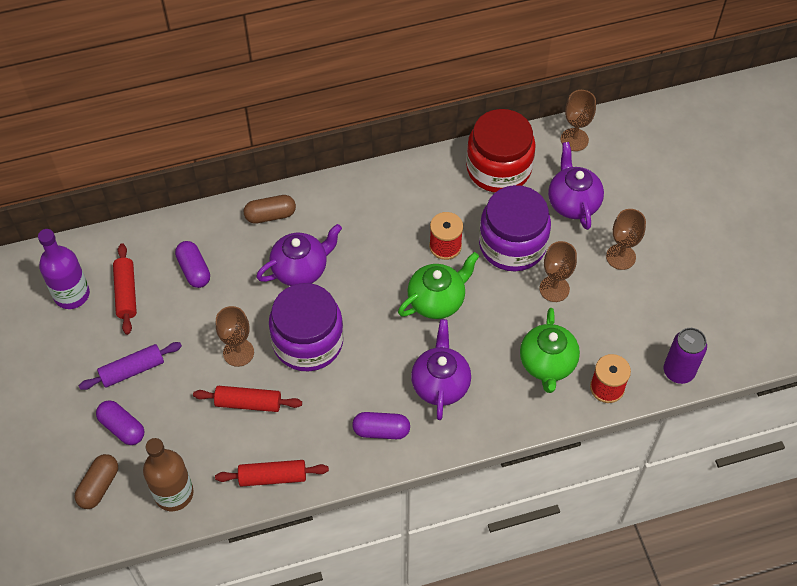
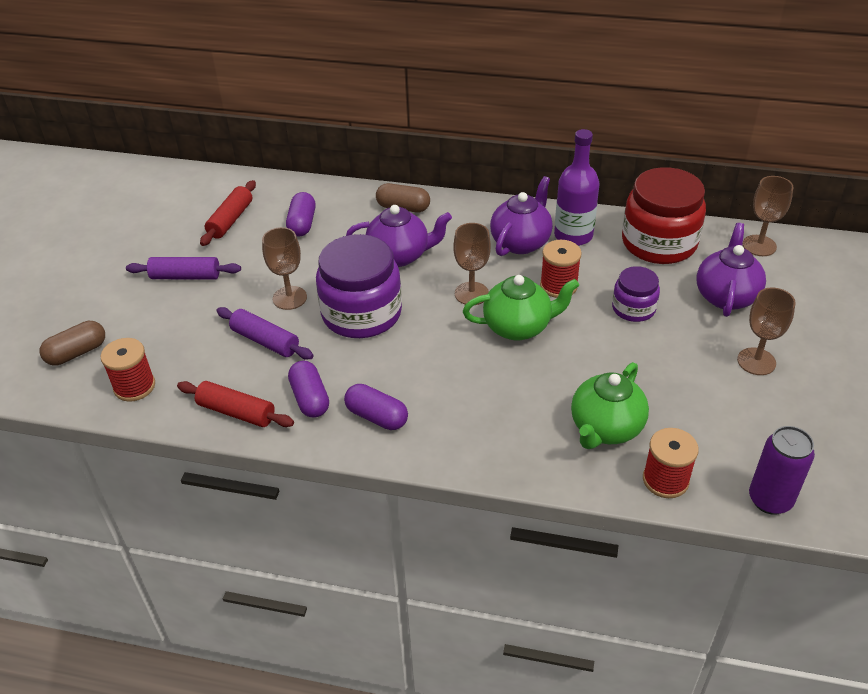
camera: 30 degrees right, 15 degrees down
purple bottle [38,229,90,309] -> purple bottle moved to [554,129,599,246]
purple capsule [96,400,144,445] -> purple capsule moved to [288,361,329,417]
brown bottle [143,438,194,511] -> red spool [101,338,155,402]
red rolling pin [193,386,302,412] -> purple rolling pin [216,307,314,359]
purple teapot [411,319,471,420] -> purple teapot moved to [490,176,553,256]
purple jar [479,185,551,271] -> purple jar [612,266,660,322], size x0.54
brown goblet [540,241,577,302] -> brown goblet moved to [453,223,491,305]

